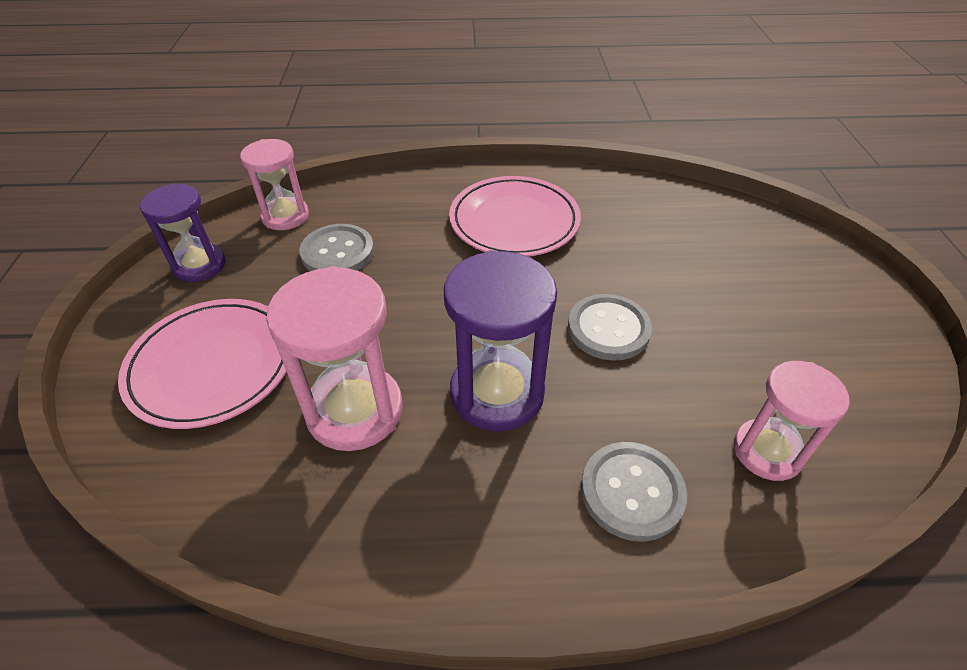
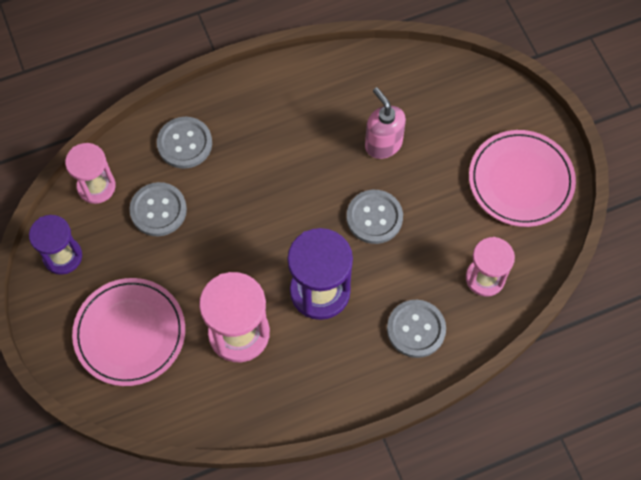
camera: 20 degrees left, 20 degrees up
pink plate [449,176,581,257] -> pink plate moved to [469,130,576,227]
none -> grey button [157,117,212,169]
none -> pink soap dispenser [365,87,406,159]

